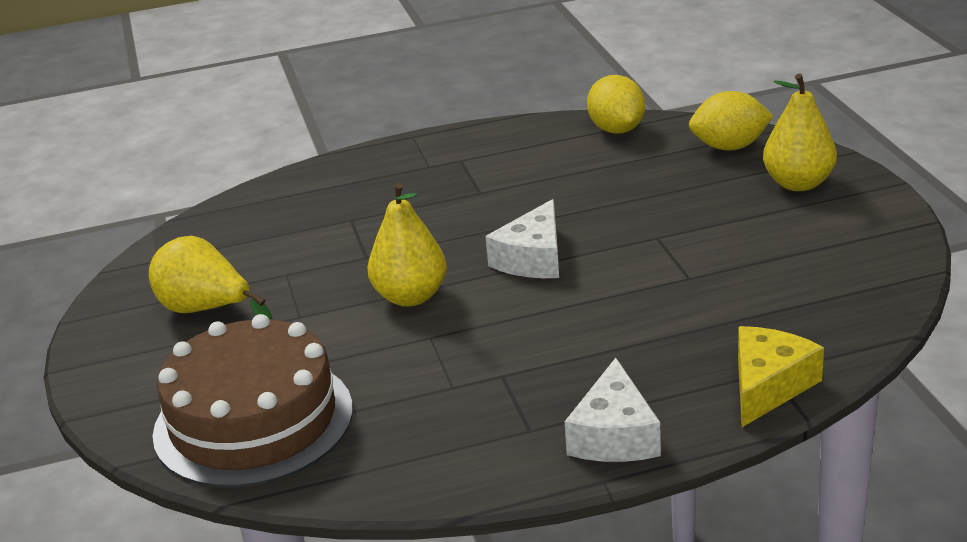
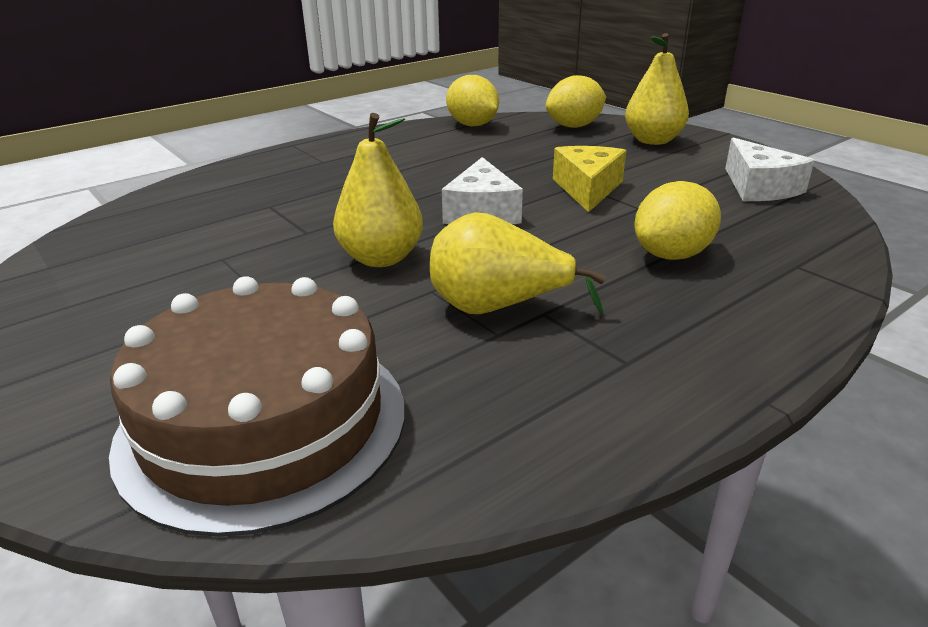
camera: 25 degrees left, 0 degrees up
yellow pear [149,236,273,320] -> yellow pear moved to [430,212,606,314]
white cheese [565,358,661,462] -> white cheese moved to [725,137,815,201]
yellow cheese [738,326,824,427] -> yellow cheese moved to [553,146,626,212]
none -> yellow lemon [634,181,721,260]

